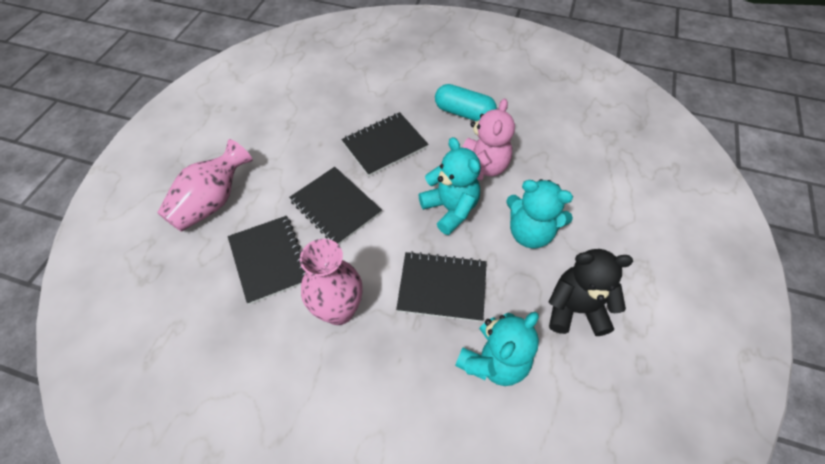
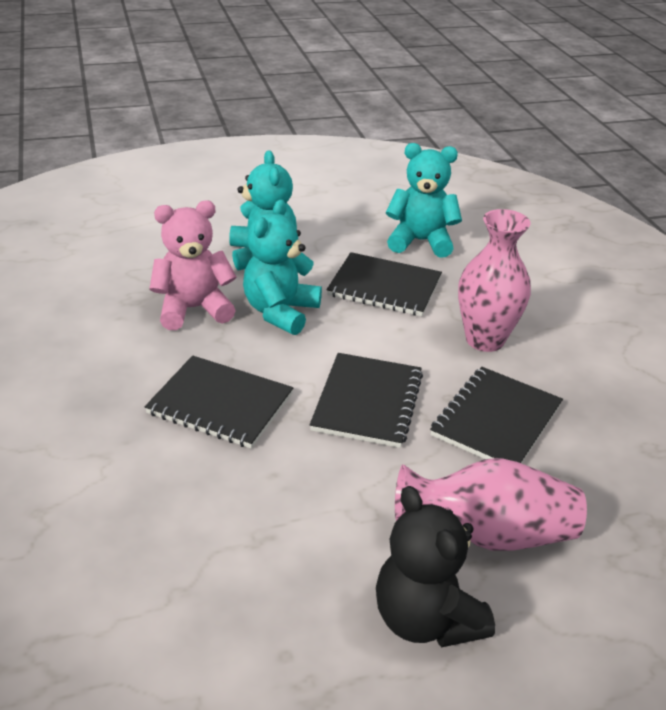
camera: 125 degrees left, 20 degrees down
black notebook [396,251,487,322] -> black notebook turned 45 degrees counterclockwise [327,252,442,316]
turquoise capsule [435,84,497,121] -> none
black teddy bear [549,249,633,336] -> black teddy bear moved to [376,486,495,647]

